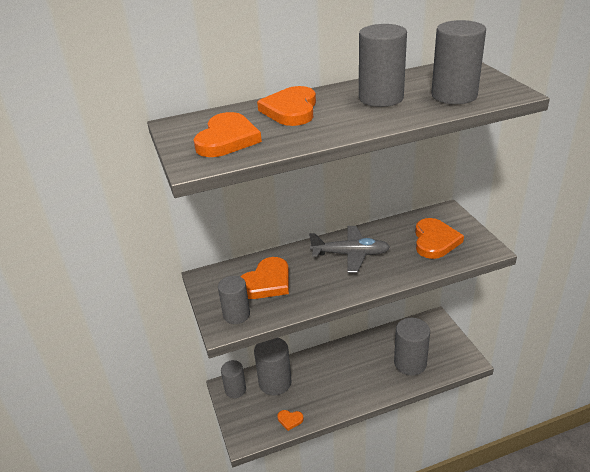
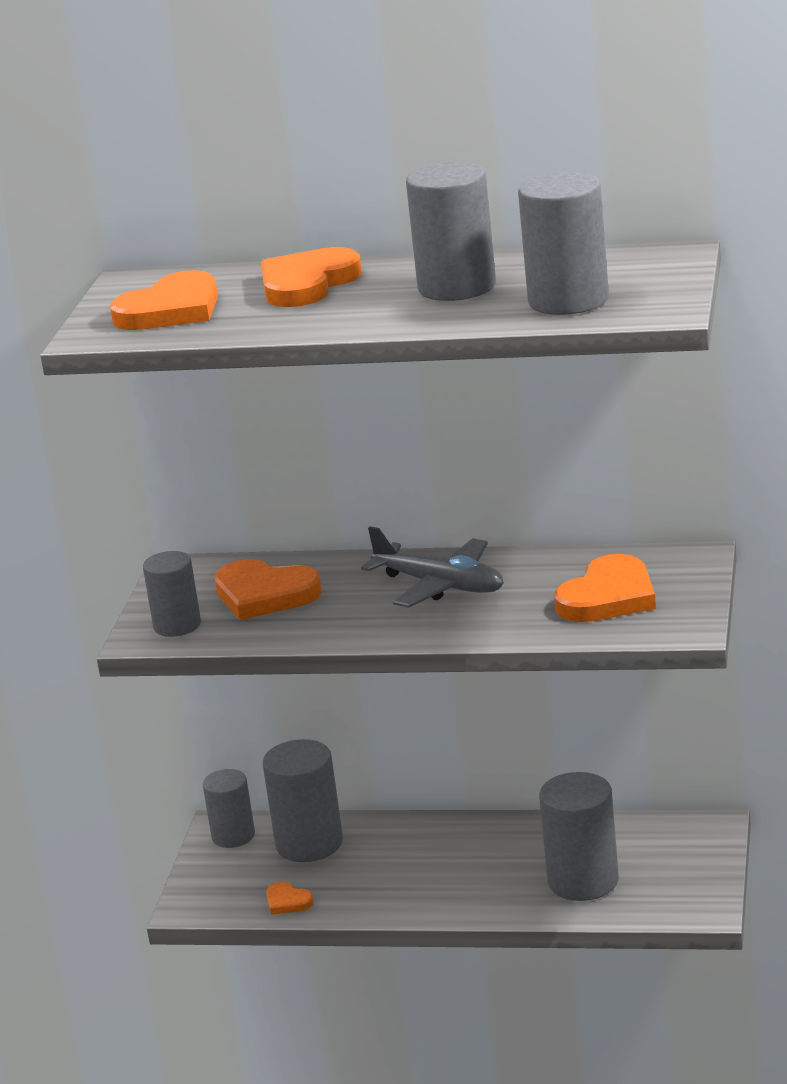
camera: 30 degrees right, 10 degrees down
orange heart [240,257,289,299] -> orange heart turned 45 degrees clockwise [214,559,322,620]

